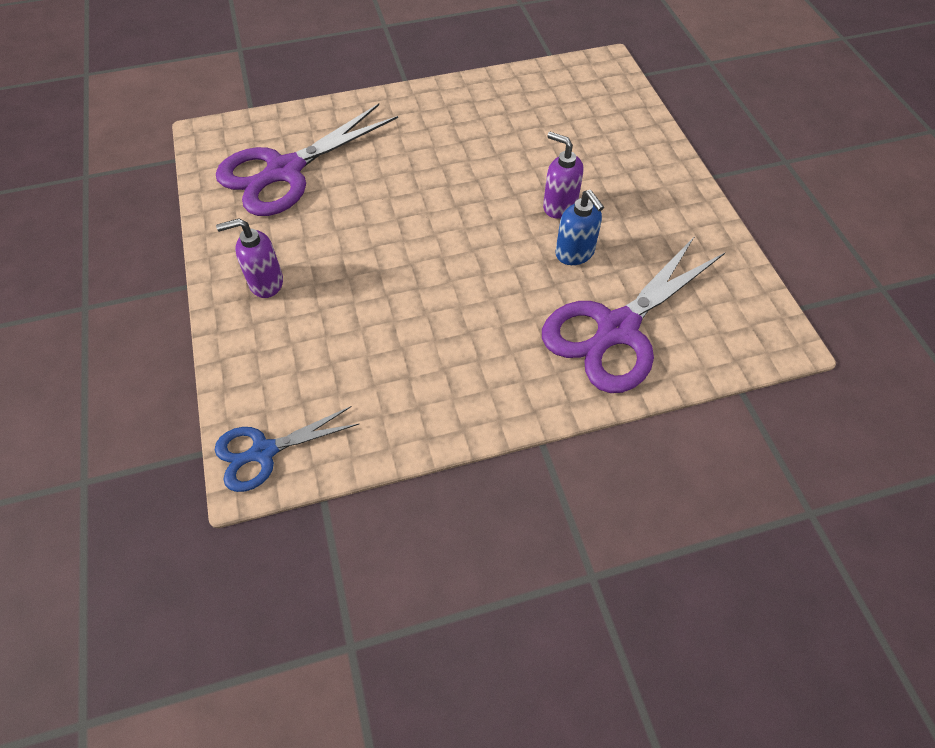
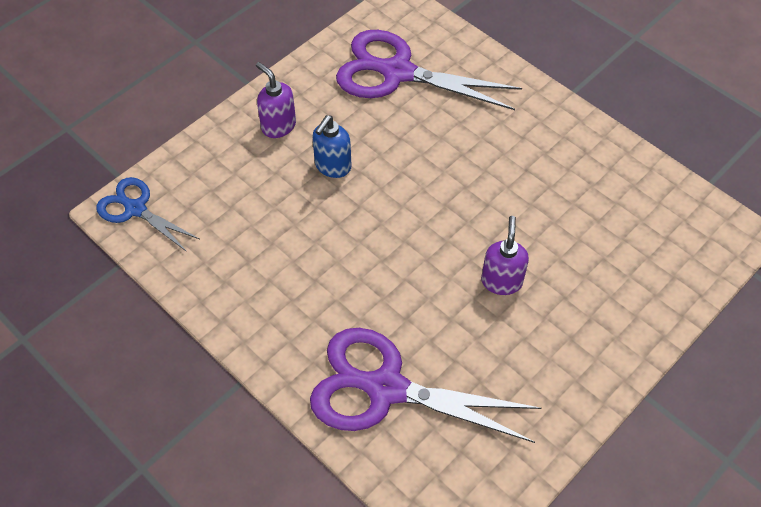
camera: 60 degrees right, 0 degrees up
blue soap dispenser [555,190,604,265] -> blue soap dispenser moved to [312,115,352,178]

